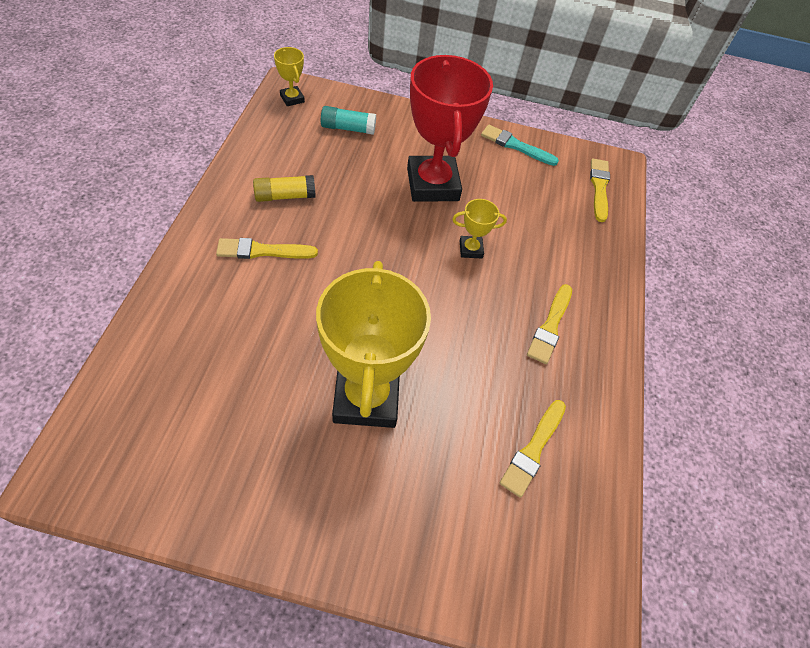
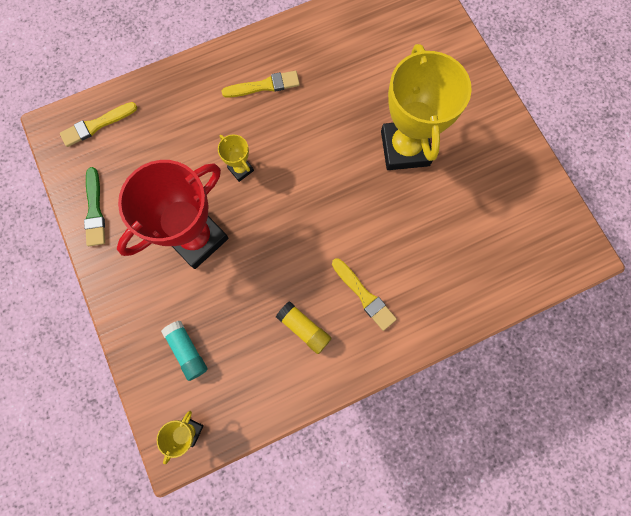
camera: 120 degrees left, 20 degrees up
yellow trophy [316,261,431,428] -> yellow trophy turned 60 degrees counterclockwise [381,44,472,170]
turquoise brush [481,125,559,166] -> green brush [84,167,105,246]
yellow brush [500,400,566,498] -> none

